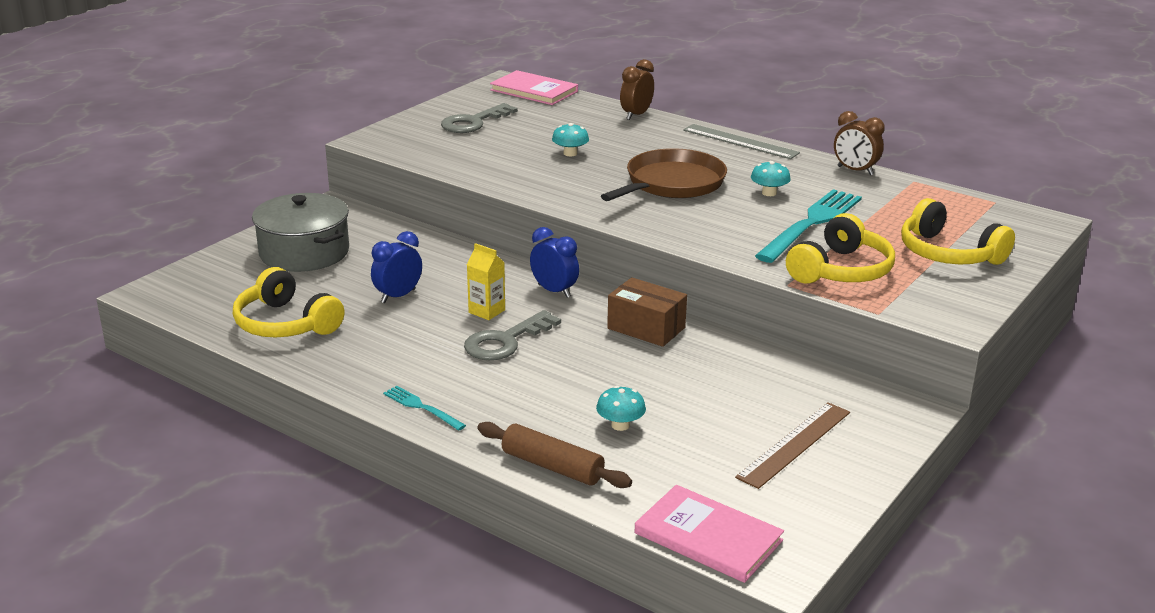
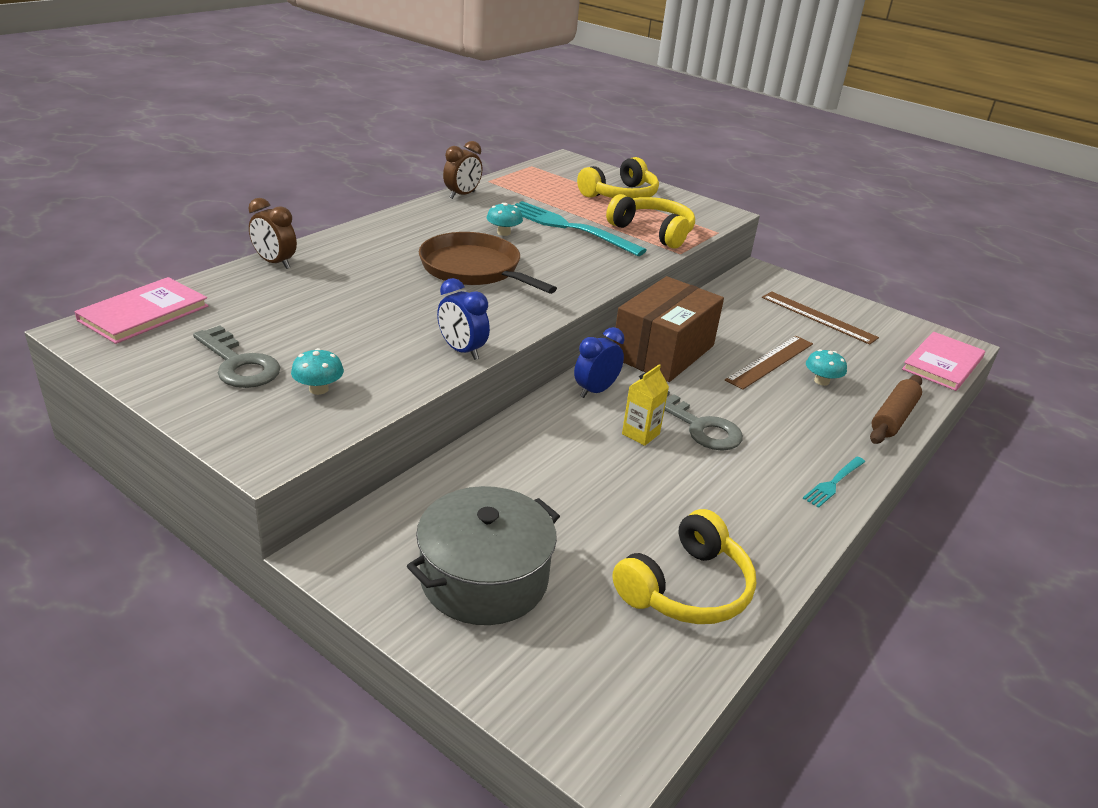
camera: 90 degrees left, 5 degrees up
blue clock [371,231,422,303] -> blue clock moved to [437,278,490,360]
turquoise mushroom [552,123,589,156] -> turquoise mushroom moved to [291,348,344,395]
brown box [607,277,687,347] -> brown box [613,276,724,382], size x1.63
grey ruler [683,124,800,159] -> none
none -> brown ruler [725,336,813,390]

